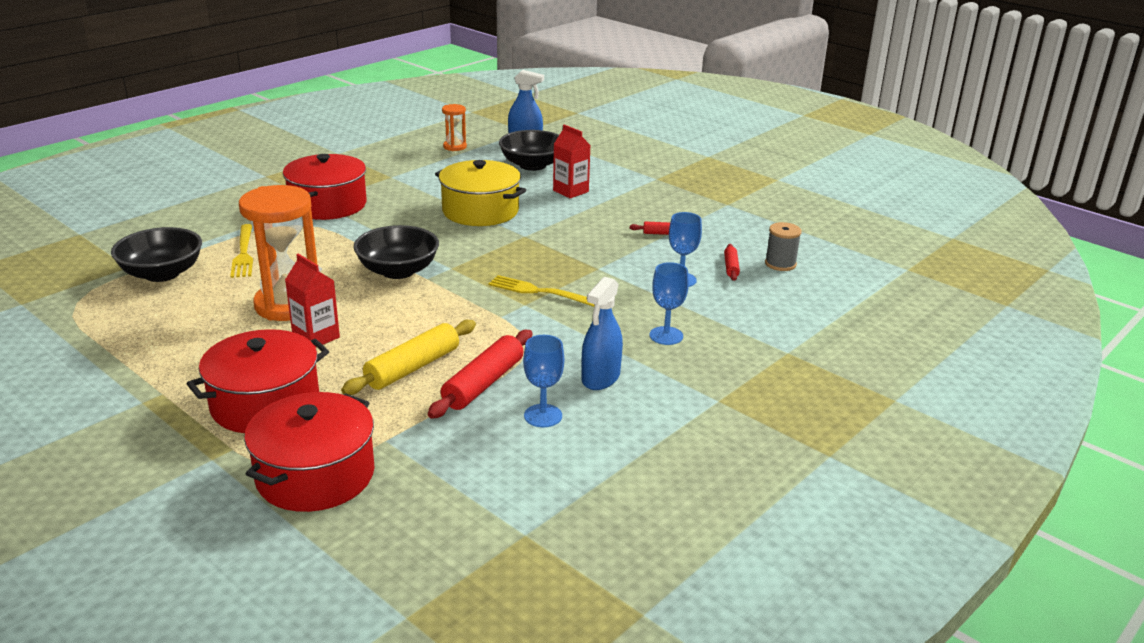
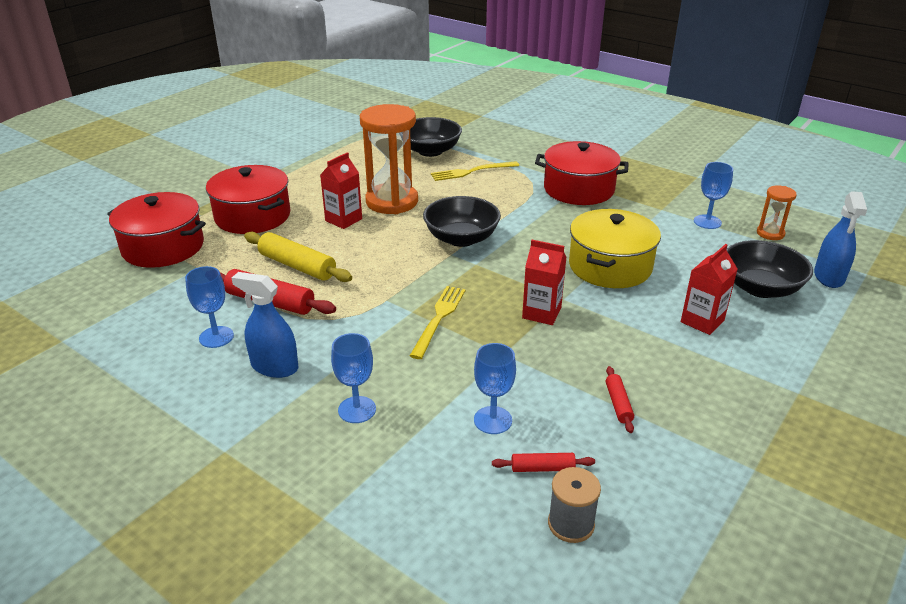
camera: 85 degrees right, 5 degrees up
none -> red carton [522,240,567,325]
none -> blue goblet [694,162,733,229]

